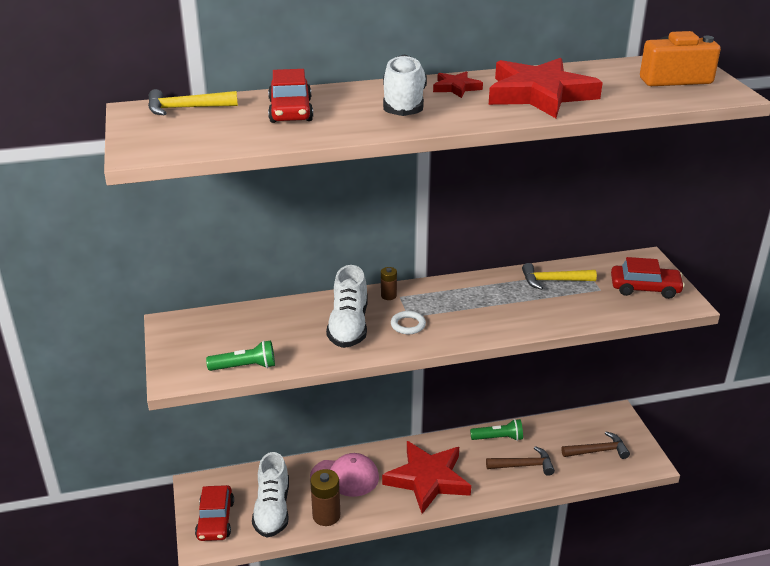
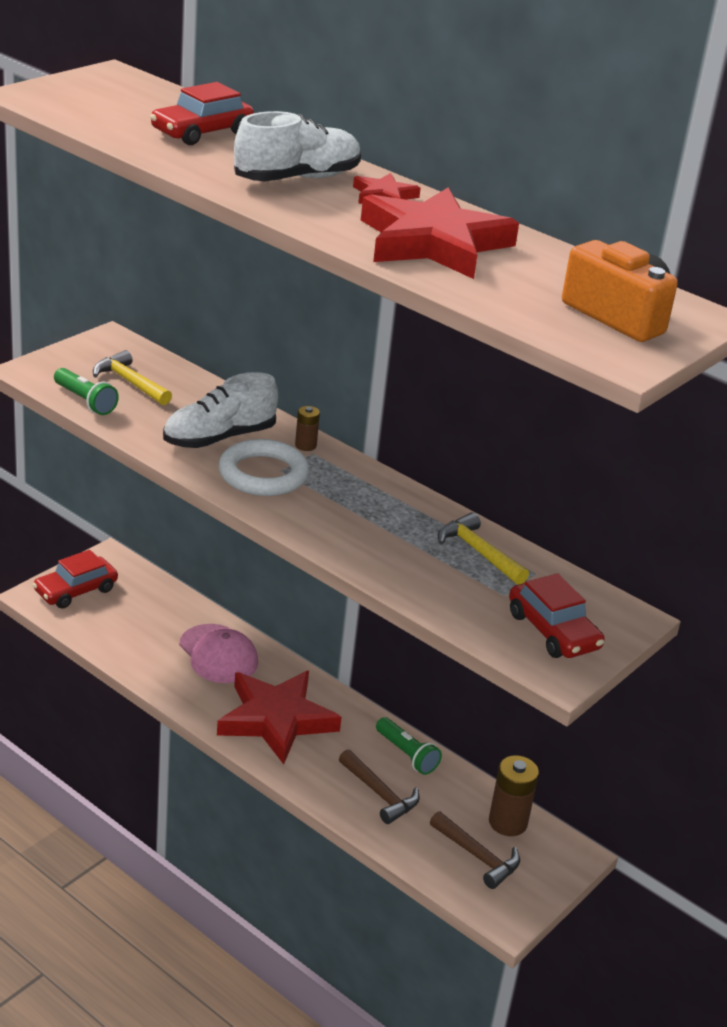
camera: 50 degrees right, 0 degrees up
yellow hammer [148,89,238,115] -> yellow hammer moved to [93,350,172,405]
white shoe [252,452,289,538] -> none
brown battery [310,469,340,526] -> brown battery moved to [489,755,539,836]
white ring [391,311,426,334] -> white ring [219,439,309,496], size x1.92

